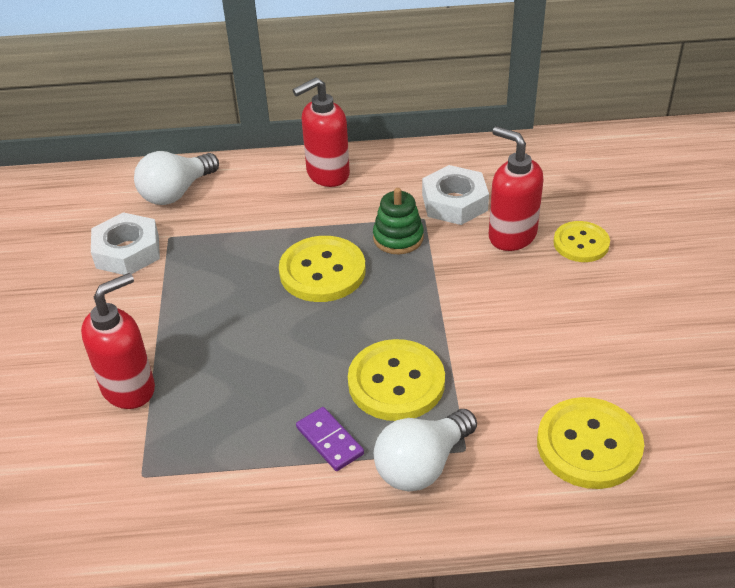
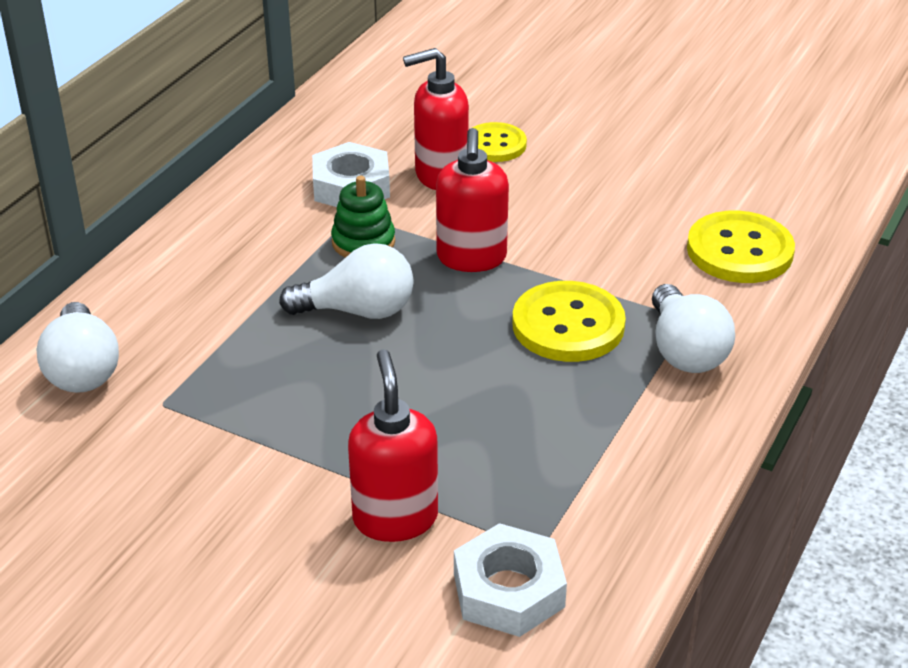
camera: 60 degrees left, 5 degrees down
white nut [91,212,160,275] -> white nut moved to [454,523,567,637]
yellow button [279,236,366,302] -> white light bulb [279,243,414,319]
red soap dispenser [293,77,350,187] -> red soap dispenser moved to [436,128,509,272]
purple domino [296,407,364,471] -> none

